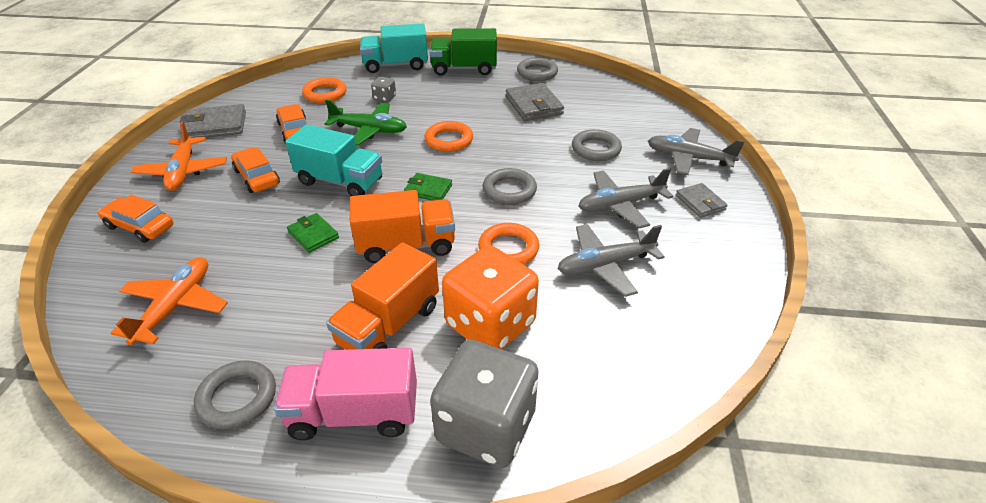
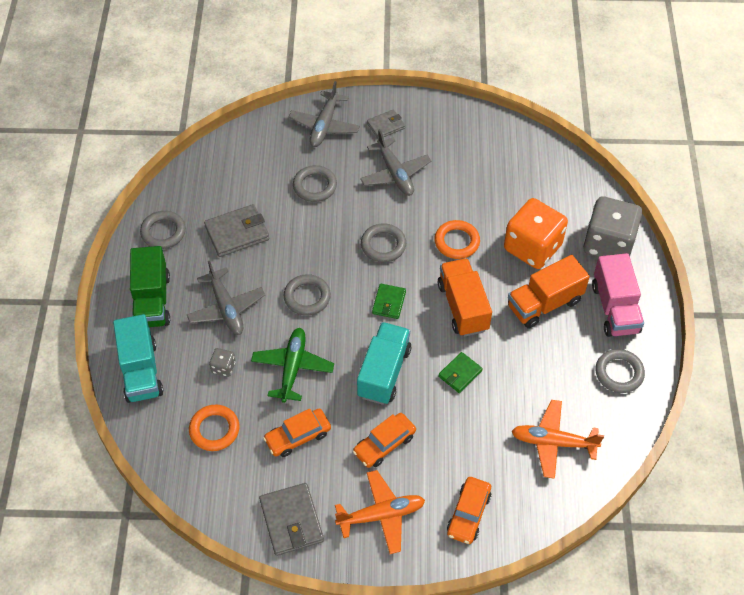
camera: 95 degrees left, 15 degrees up
orange truck [326,242,439,350] -> orange truck turned 120 degrees clockwise [508,255,590,329]
orange ring [425,121,473,152] -> grey ring [283,274,331,316]
grey plane [558,224,665,297] -> grey plane moved to [187,261,265,335]

